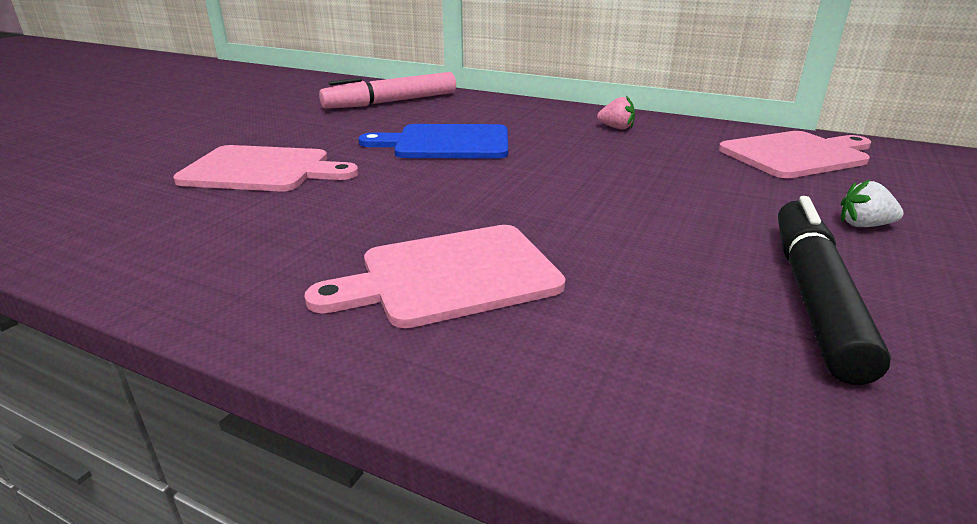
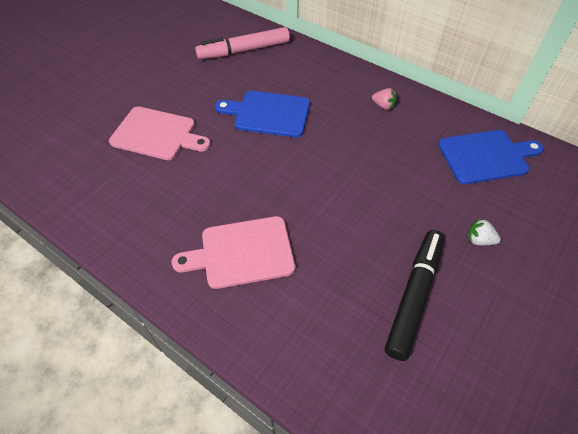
camera: 10 degrees right, 25 degrees up
pink cutting board [719,131,871,178] -> blue cutting board [438,130,544,184]

